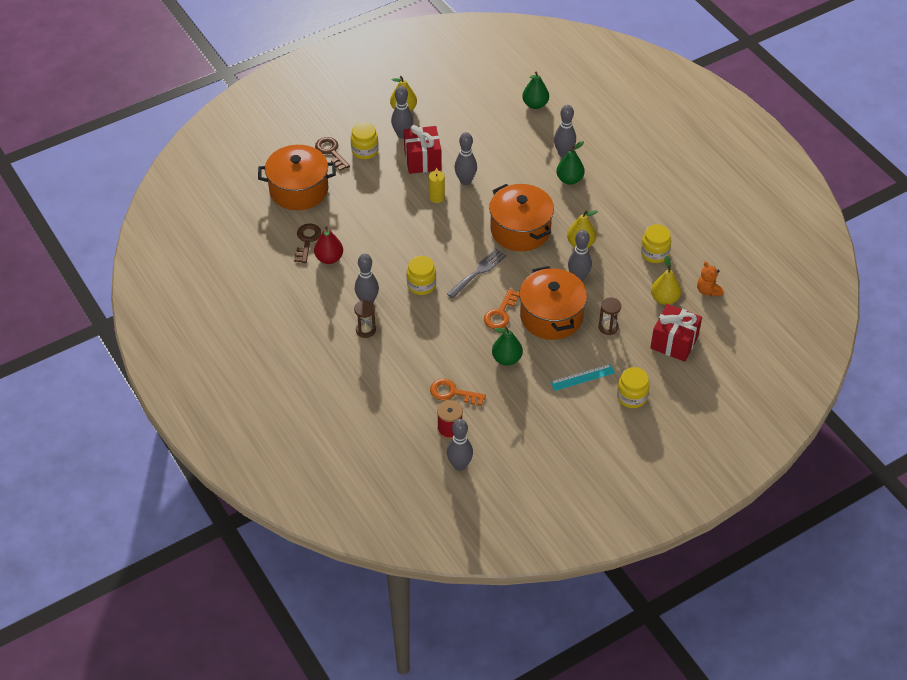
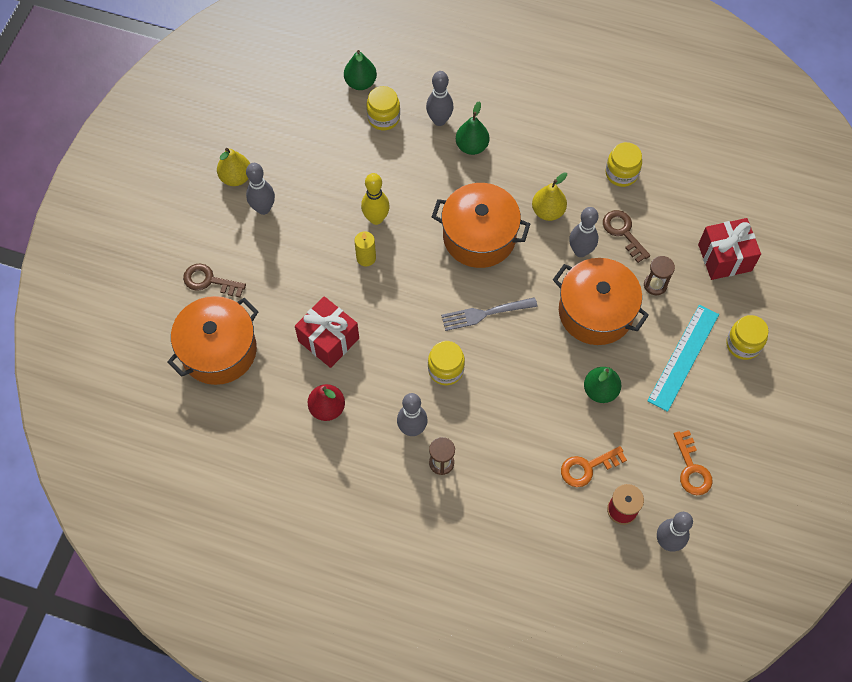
camera: 40 degrees left, 15 degrees up
brown key [294,223,321,263] -> brown key moved to [603,210,650,263]
yellow jar [351,122,379,159] -> yellow jar moved to [367,86,400,130]
red gift [404,125,442,174] -> red gift moved to [295,296,359,368]
grey fork [447,248,507,298] -> grey fork turned 105 degrees counterclockwise [441,297,538,331]
grey bowling pin [454,132,477,185] -> yellow bowling pin [361,173,390,225]
orange key [484,289,519,329] -> orange key moved to [674,430,713,495]
turquoise ruler [550,364,615,391] -> turquoise ruler [648,304,719,412], size x1.58
yellow pear [651,256,681,305] -> none
orange teddy bear [697,261,724,297] -> none

